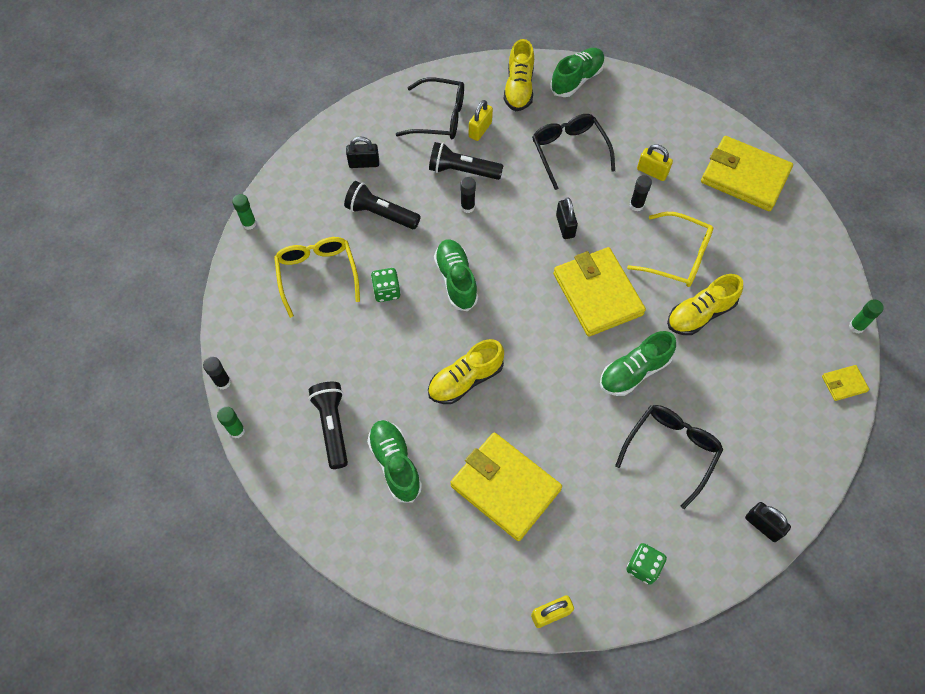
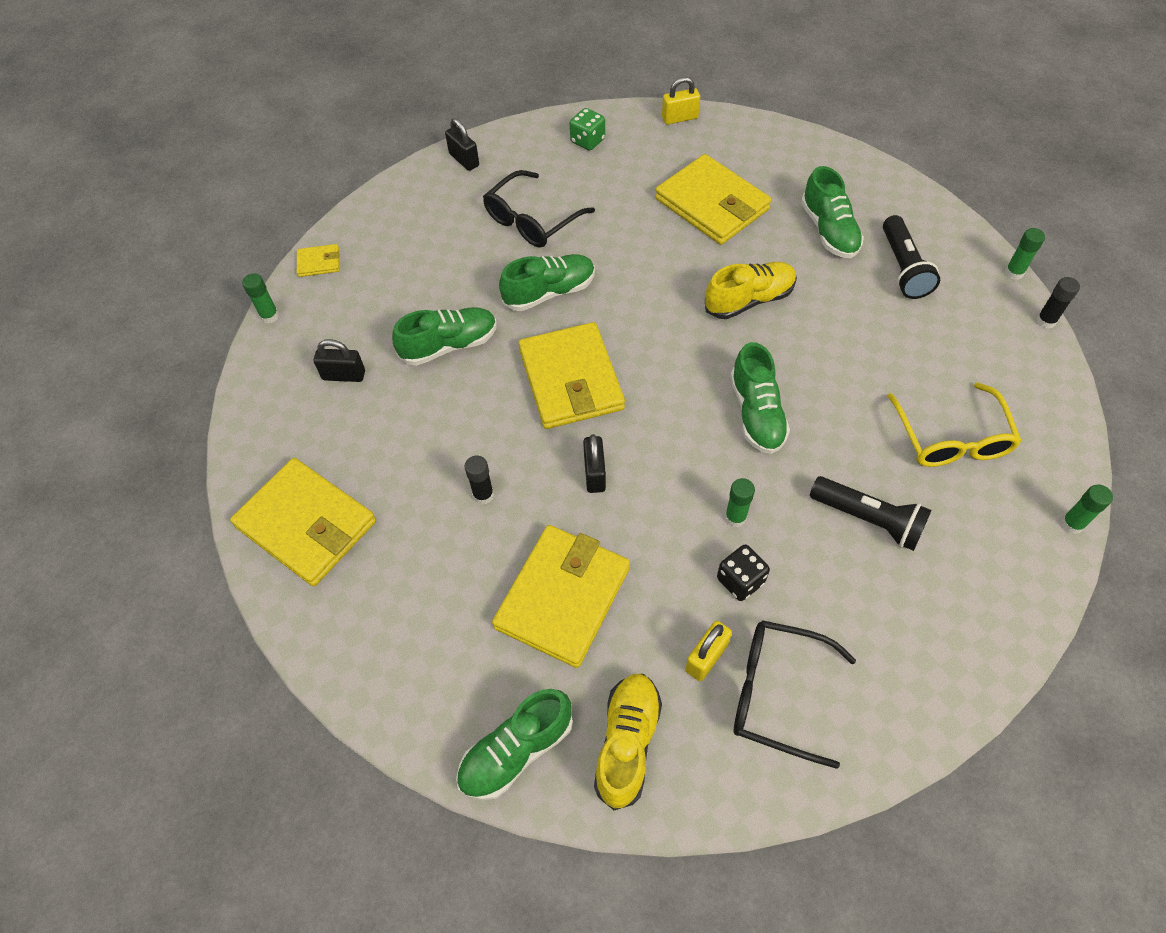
camera: 170 degrees left, 5 degrees down
black padlock [346,137,379,168] -> black padlock moved to [314,339,365,382]
green dice [371,268,401,302] -> none
black flashlight [429,142,504,180] -> black dice [717,545,770,601]
black glue stick [460,177,476,213] -> green glue stick [725,478,755,527]
black glasses [532,114,615,190] -> yellow wallet [492,525,630,668]
yellow glasses [627,212,713,287] -> none
yellow padlock [637,144,673,181] -> none
yellow shoe [667,274,743,335] -> green shoe [392,307,497,366]

